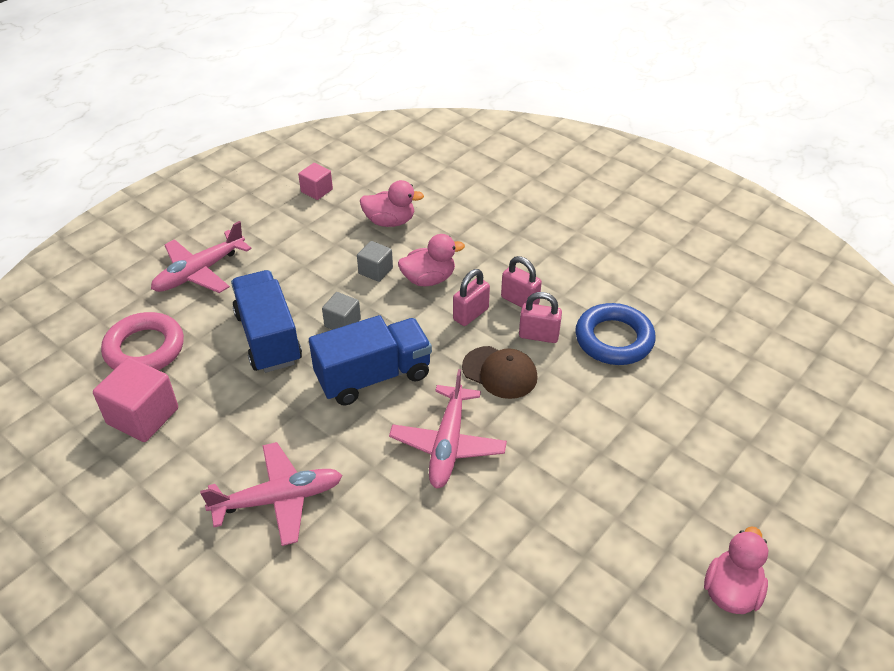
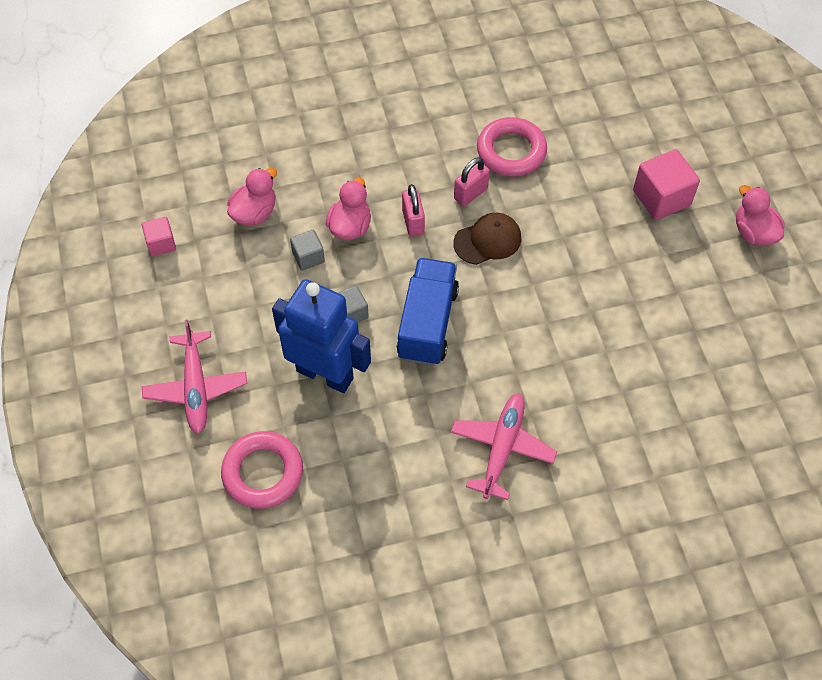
camera: 55 degrees left, 15 degrees up
pink cube [93,357,178,442] -> pink cube moved to [633,149,700,220]
blue truck [231,270,302,373] -> blue robot [272,279,371,393]
pink plane [389,369,507,489] -> none
pink padlock [501,256,542,308] -> none
blue ring [575,303,656,365] -> pink ring [477,117,547,177]

